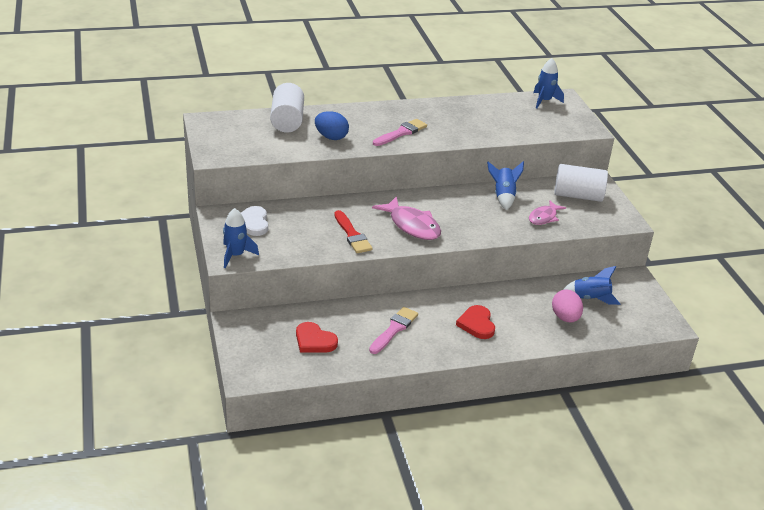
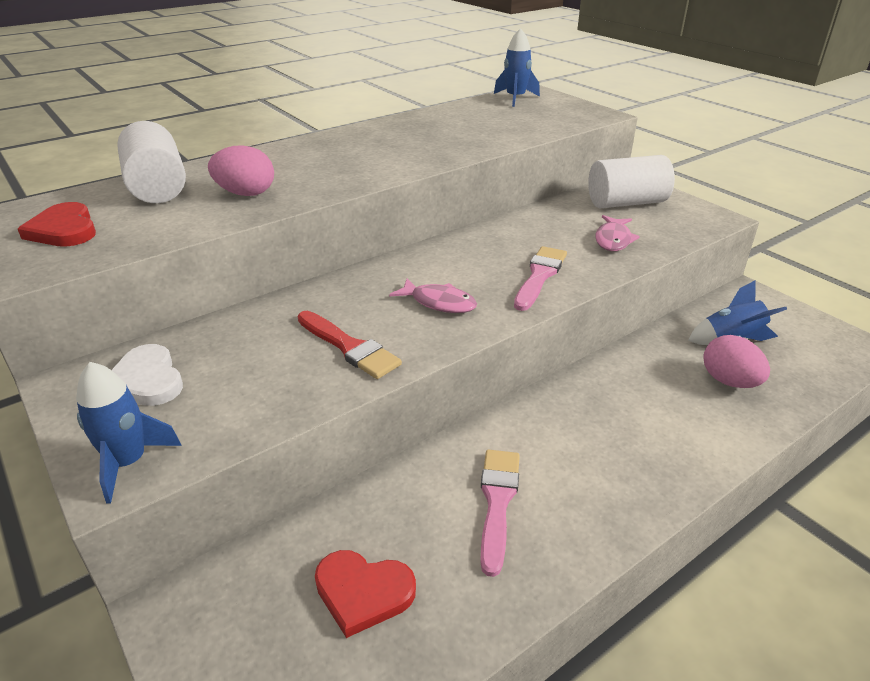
camera: 20 degrees left, 0 degrees up
blue egg [315,111,349,140] -> pink egg [208,145,274,196]
pink fish [372,196,441,240] -> pink fish [389,278,477,313], size x0.62
pink brush [373,119,427,146] -> pink brush moved to [514,246,567,311]
red heart [456,305,495,339] -> red heart moved to [18,202,96,247]
blue rocket [487,161,524,210] -> none

